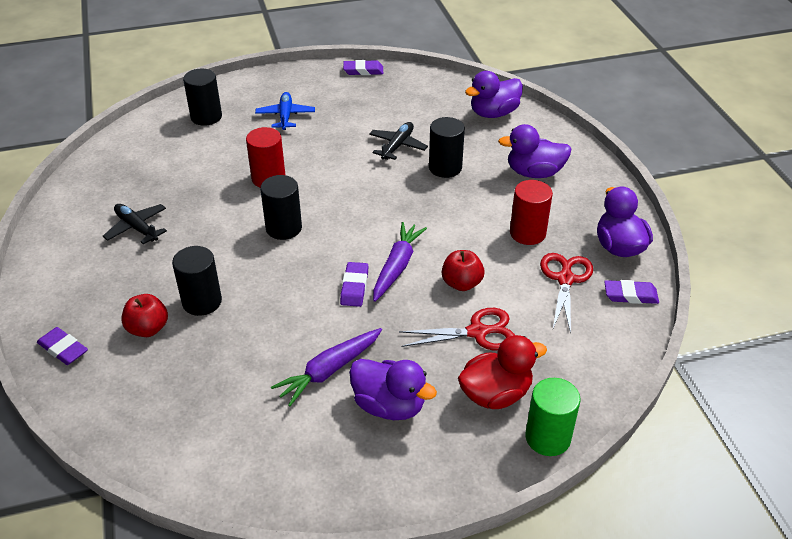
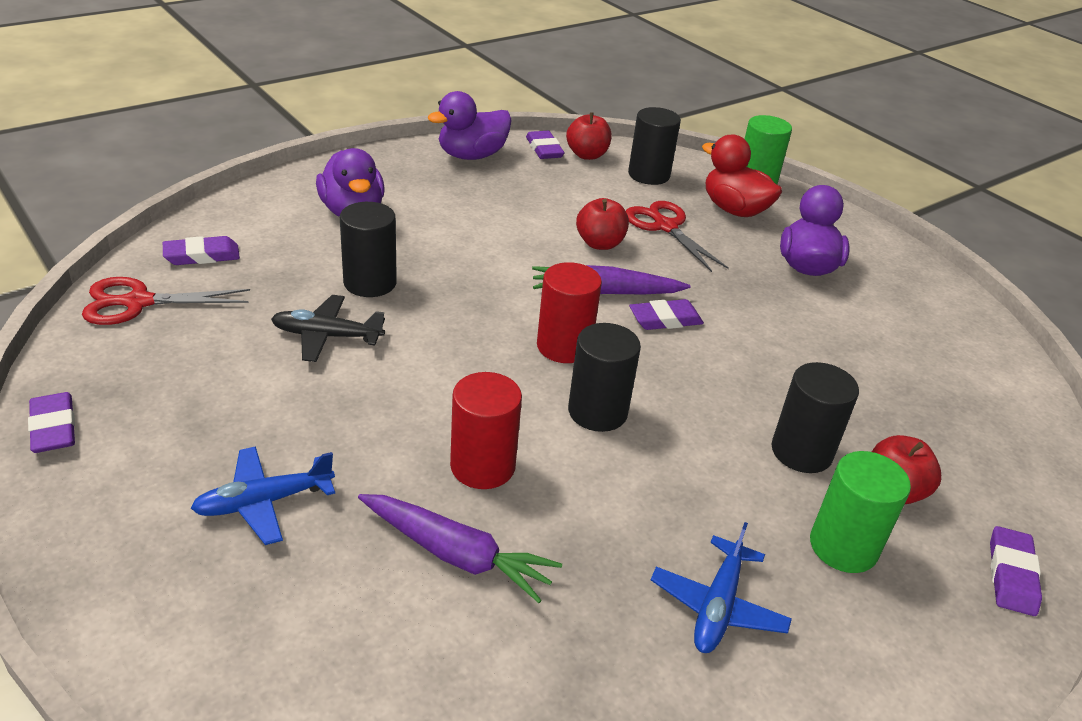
camera: 115 degrees left, 5 degrees down
black plane [103,204,167,245] -> blue plane [651,522,792,653]
black cylinder [183,69,222,126] -> black cylinder moved to [628,107,681,185]
purple carrot [271,328,382,406] -> purple carrot moved to [358,494,562,603]
purple duck [465,71,523,118] -> purple eraser [163,236,240,265]
red cylinder [510,180,553,245] -> red cylinder moved to [537,262,602,363]
red scissors [540,253,593,334] -> red scissors moved to [82,277,250,325]
none -> red apple [566,112,612,160]
none -> green cylinder [810,451,911,573]

